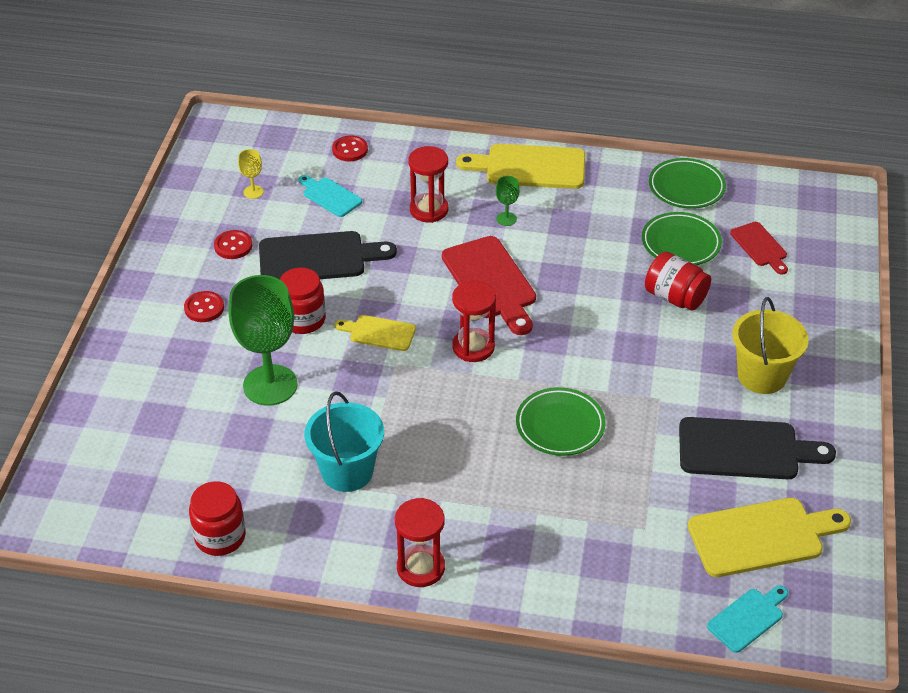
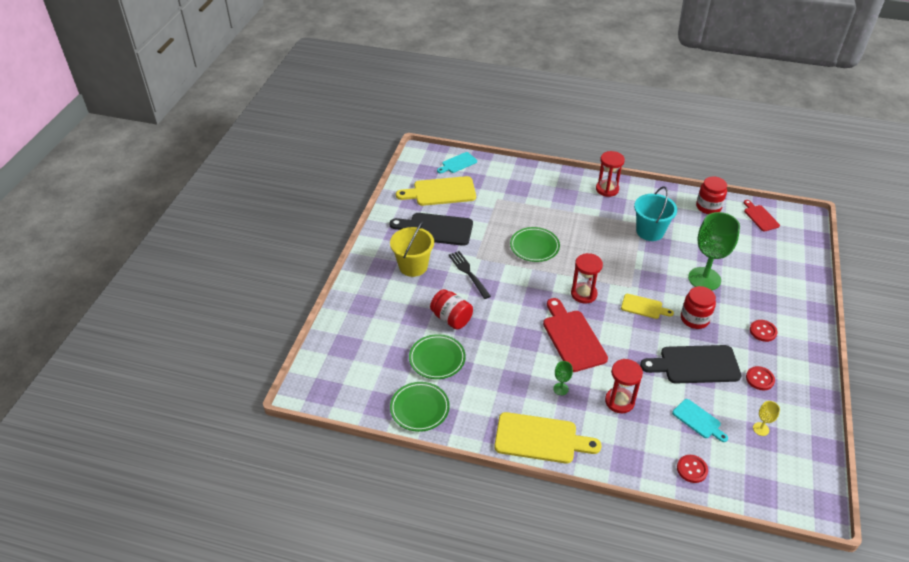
camera: 175 degrees left, 0 degrees up
red cutting board [730,222,788,275] -> red cutting board moved to [744,200,780,231]
none -> black fork [448,251,491,299]

